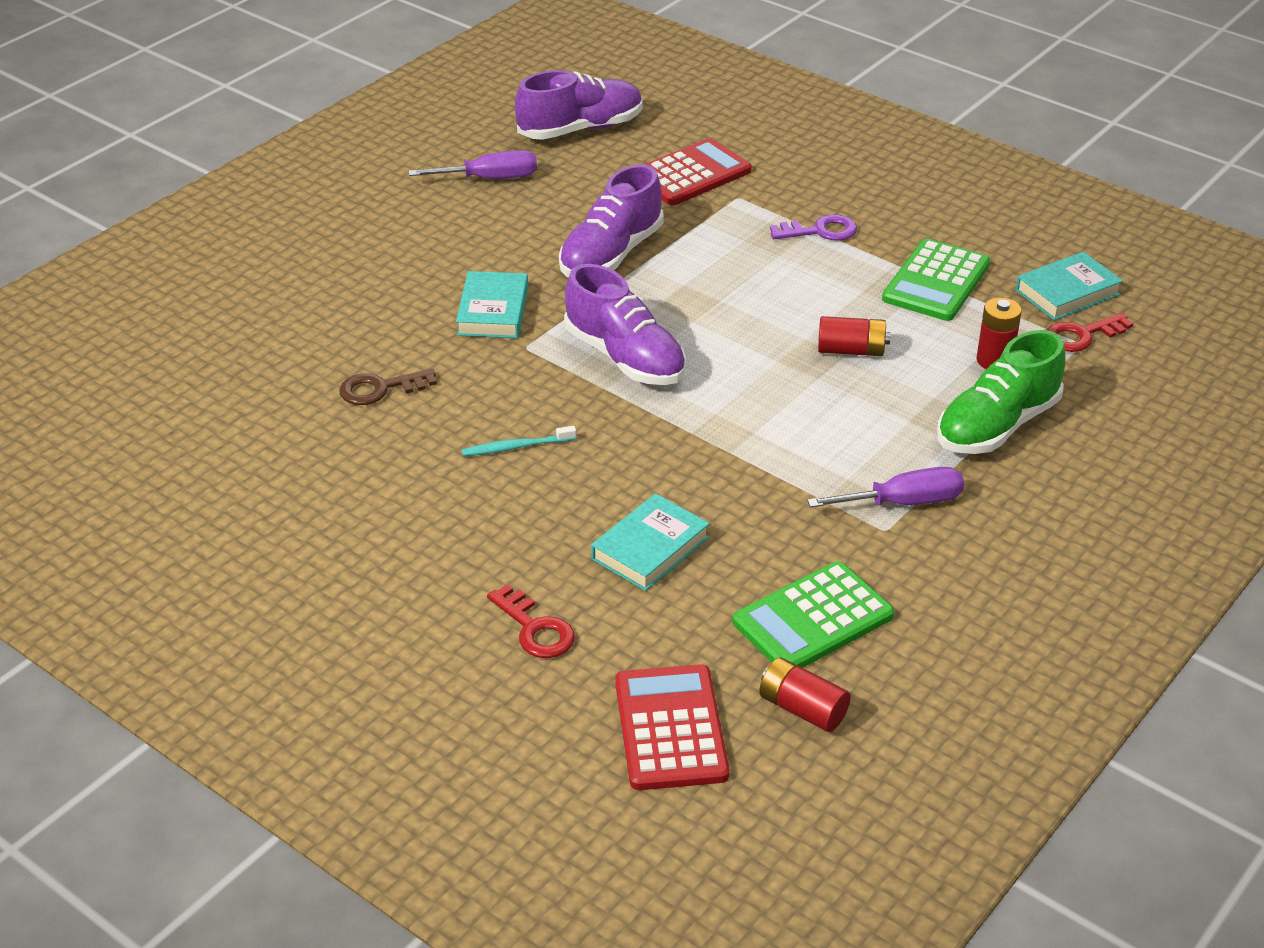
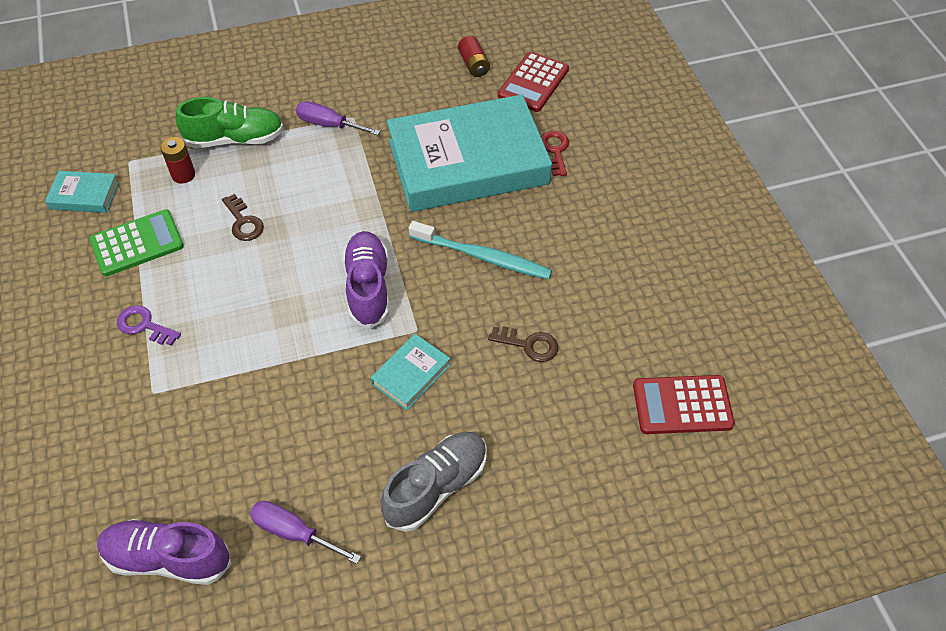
camera: 145 degrees left, 15 degrees up
turquoise toothbrush [462,426,576,456] -> turquoise toothbrush [409,221,552,280], size x1.99
purple shoe [559,164,664,277] -> none
turquoise book [591,493,710,591] -> turquoise book [387,95,552,212], size x2.48
red calculator [644,138,752,206] -> red calculator moved to [633,375,735,434]
green calculator [733,561,894,668] -> none
red battery [818,316,891,356] -> brown key [222,194,264,241]
red key [1047,313,1133,352] -> none
none -> grey shoe [380,432,487,532]

